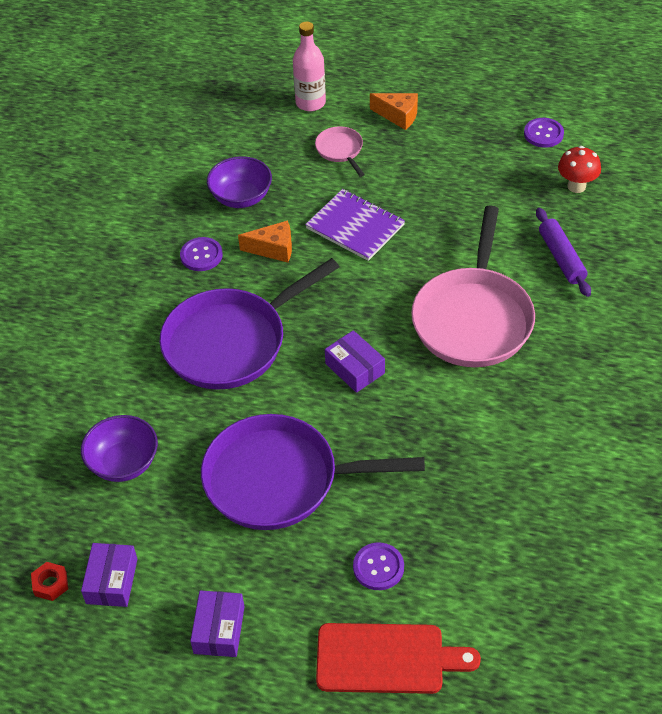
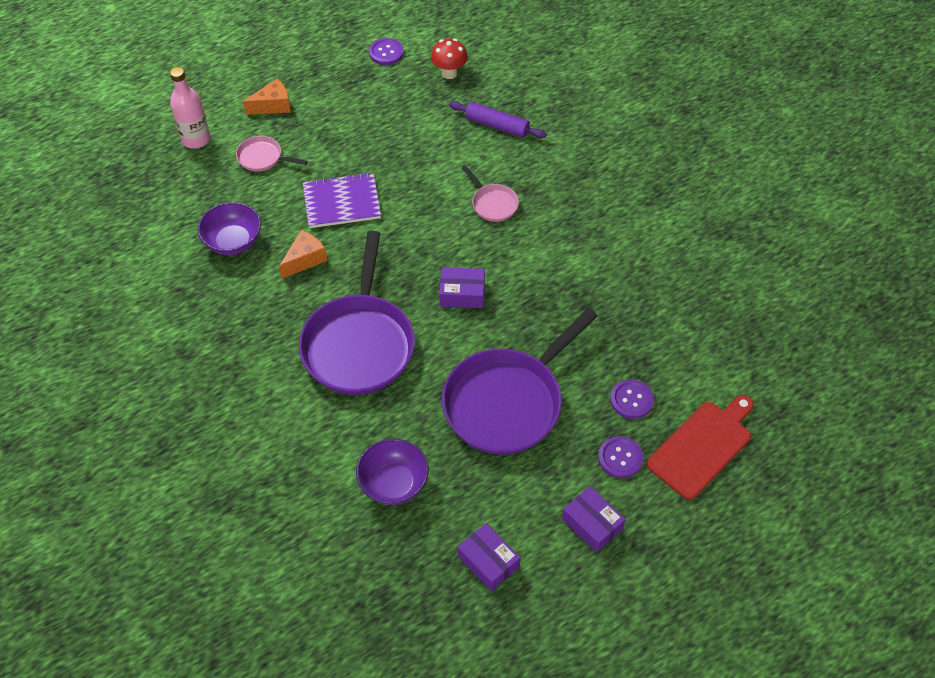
camera: 50 degrees left, 5 degrees up
red nut [31,562,68,601] -> none
purple button [180,237,223,271] -> purple button moved to [598,436,643,478]
pink pan [411,206,535,367] -> pink pan [462,166,519,222], size x0.44

